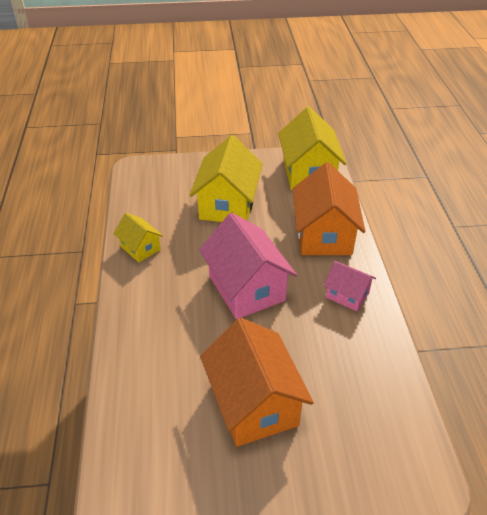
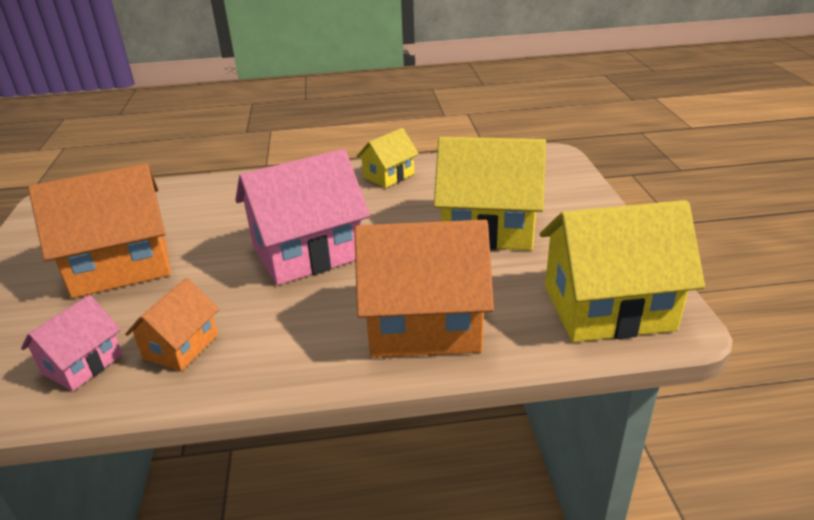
camera: 90 degrees right, 10 degrees down
pink house [324,261,376,311] -> pink house moved to [21,295,123,391]
none -> orange house [125,278,219,371]

